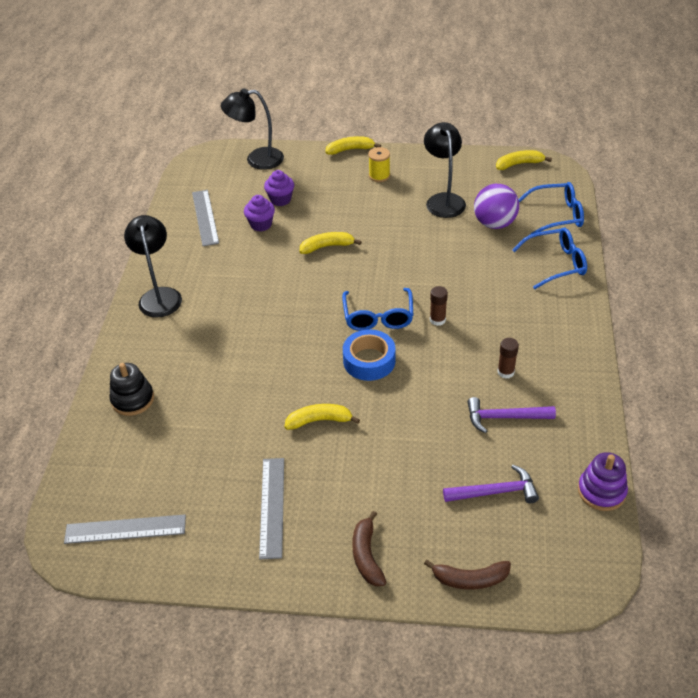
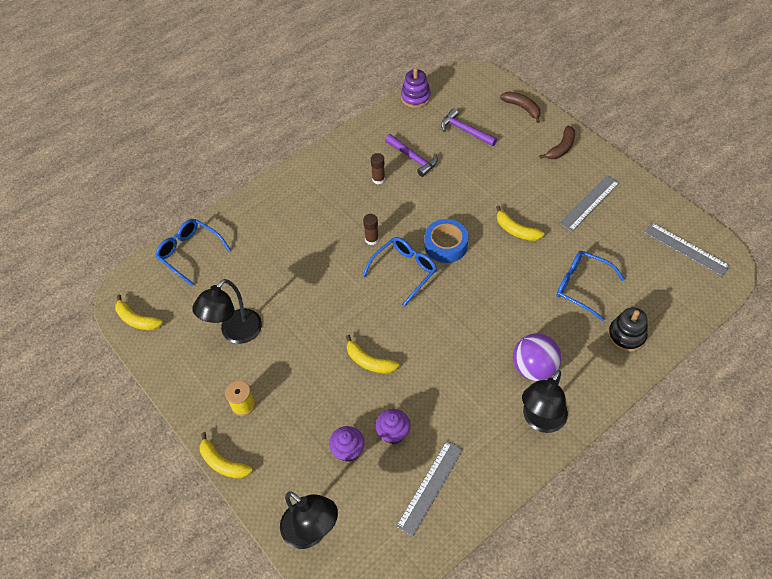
camera: 135 degrees left, 10 degrees up
purple ball [474,184,519,229] -> purple ball moved to [513,333,561,381]
blue glasses [512,228,587,289] -> blue glasses moved to [557,251,625,321]

